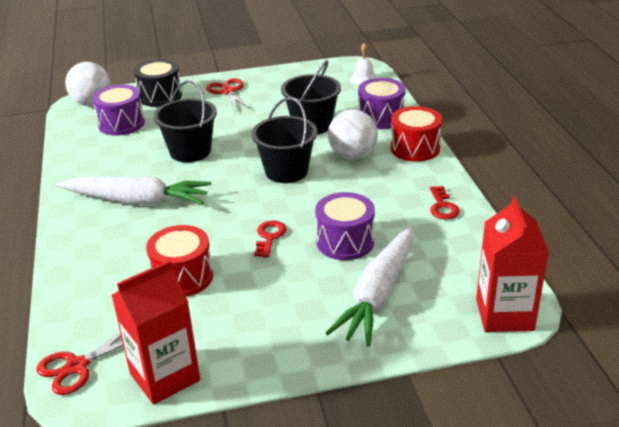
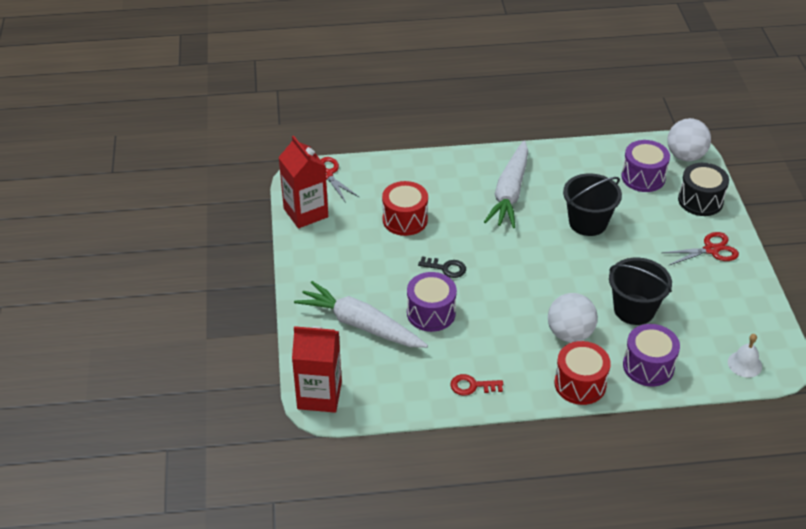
camera: 95 degrees right, 10 degrees up
black bucket [252,97,317,183] -> none
red key [254,220,287,258] -> black key [418,256,466,278]

